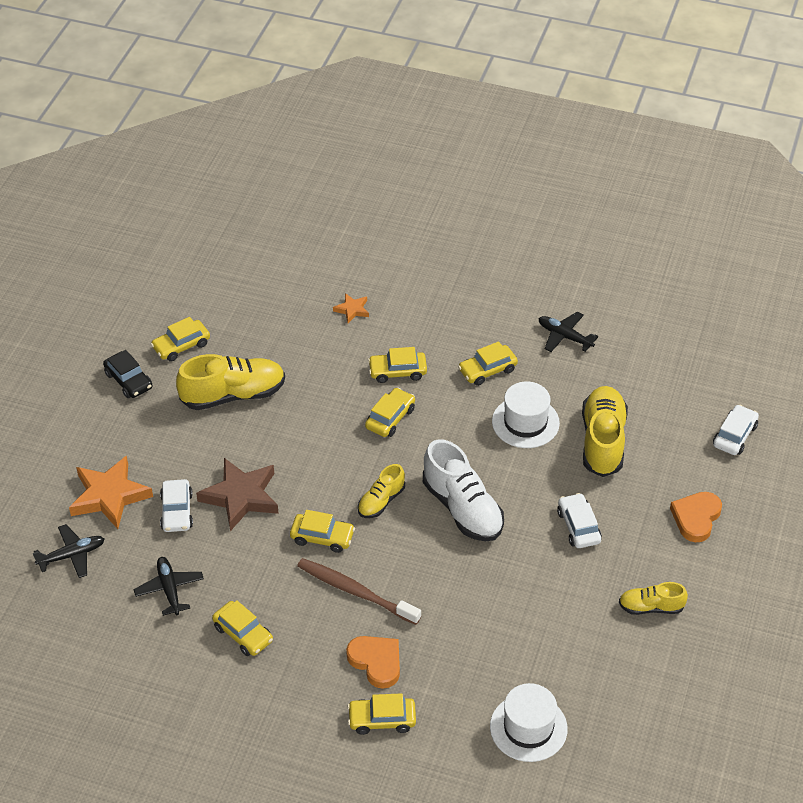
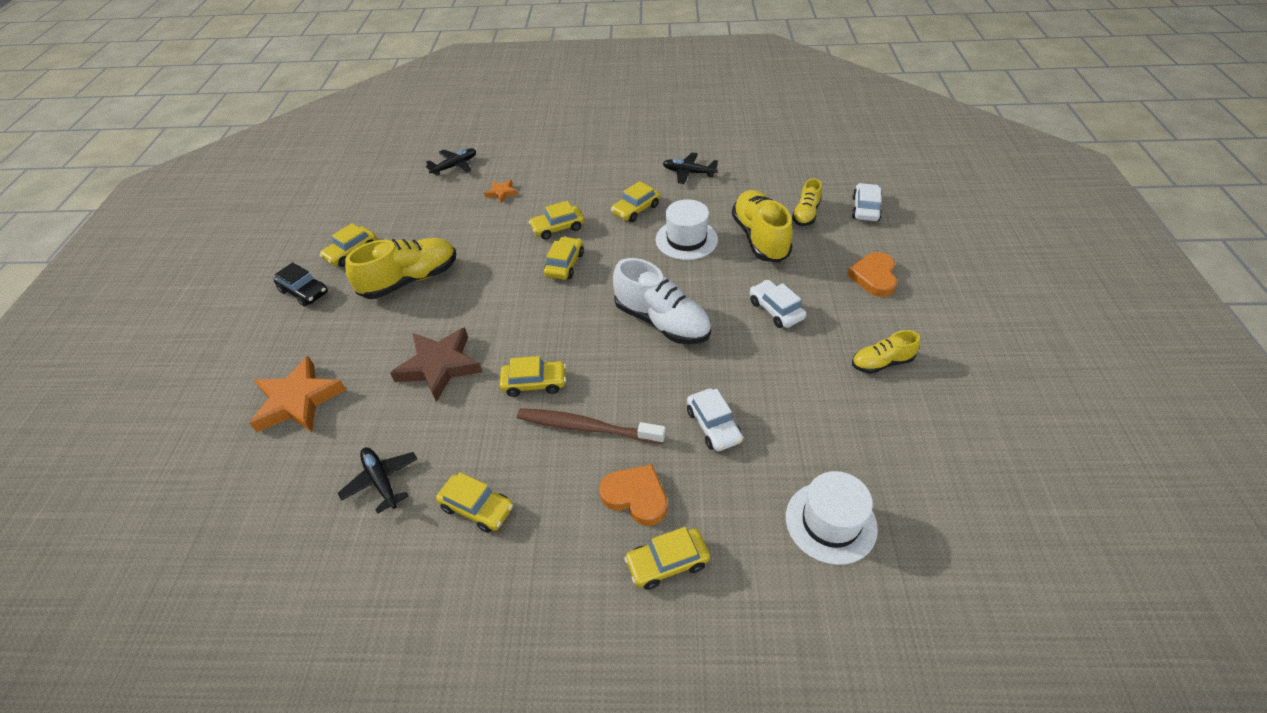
camera: 15 degrees left, 0 degrees up
black plane [33,524,104,578] -> black plane moved to [426,148,476,176]
white car [160,479,193,532] -> white car moved to [687,388,743,451]
yellow shoe [358,464,405,518] -> yellow shoe moved to [792,179,822,226]

